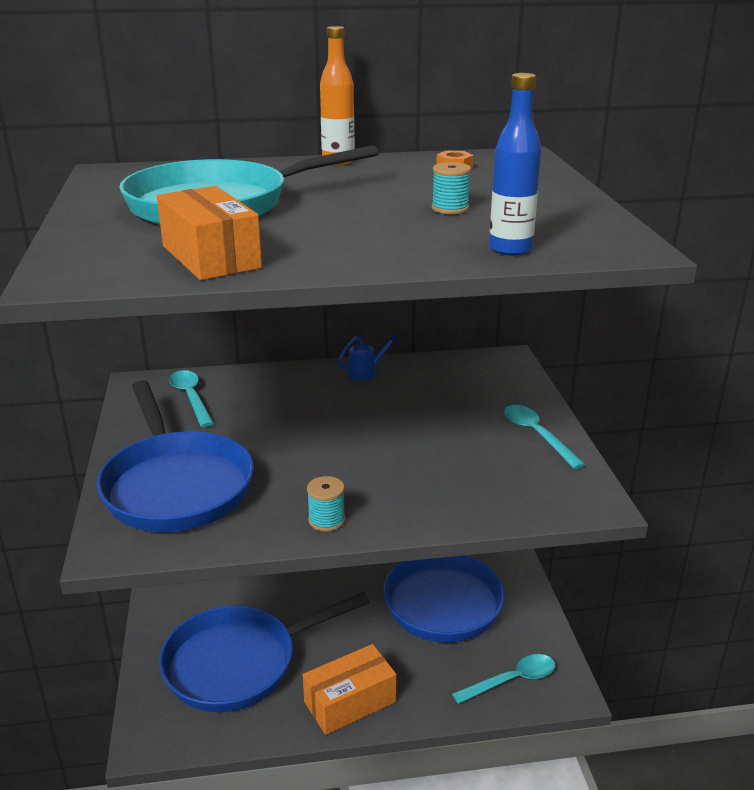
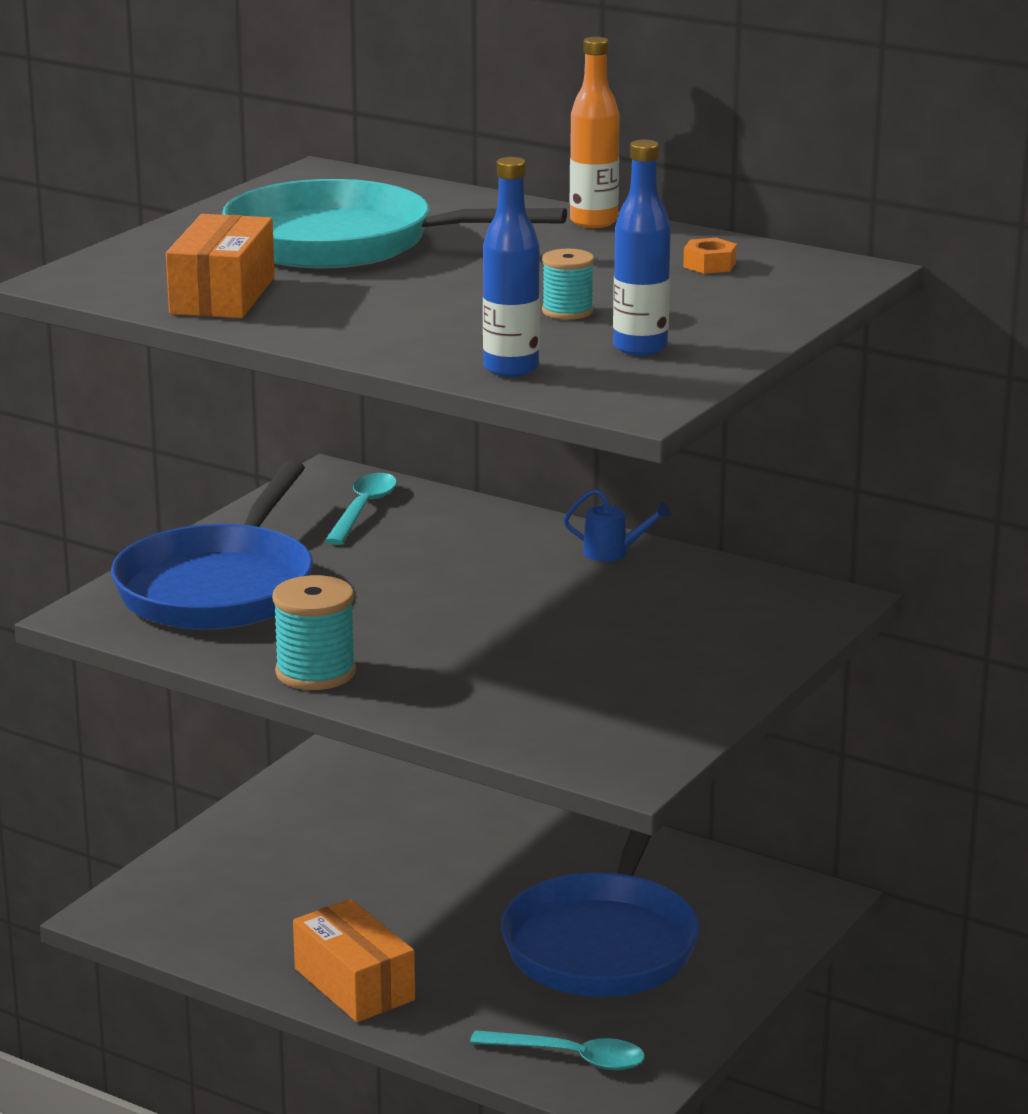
camera: 40 degrees right, 5 degrees down
blue pan [159,592,370,712] -> none
orange box [303,644,397,735] -> orange box turned 45 degrees clockwise [293,899,415,1022]
turquoise spool [307,476,345,532] -> turquoise spool [272,575,356,690], size x1.62
turquoise spoon [504,405,585,469] -> none
none -> blue bottle [613,140,671,356]

